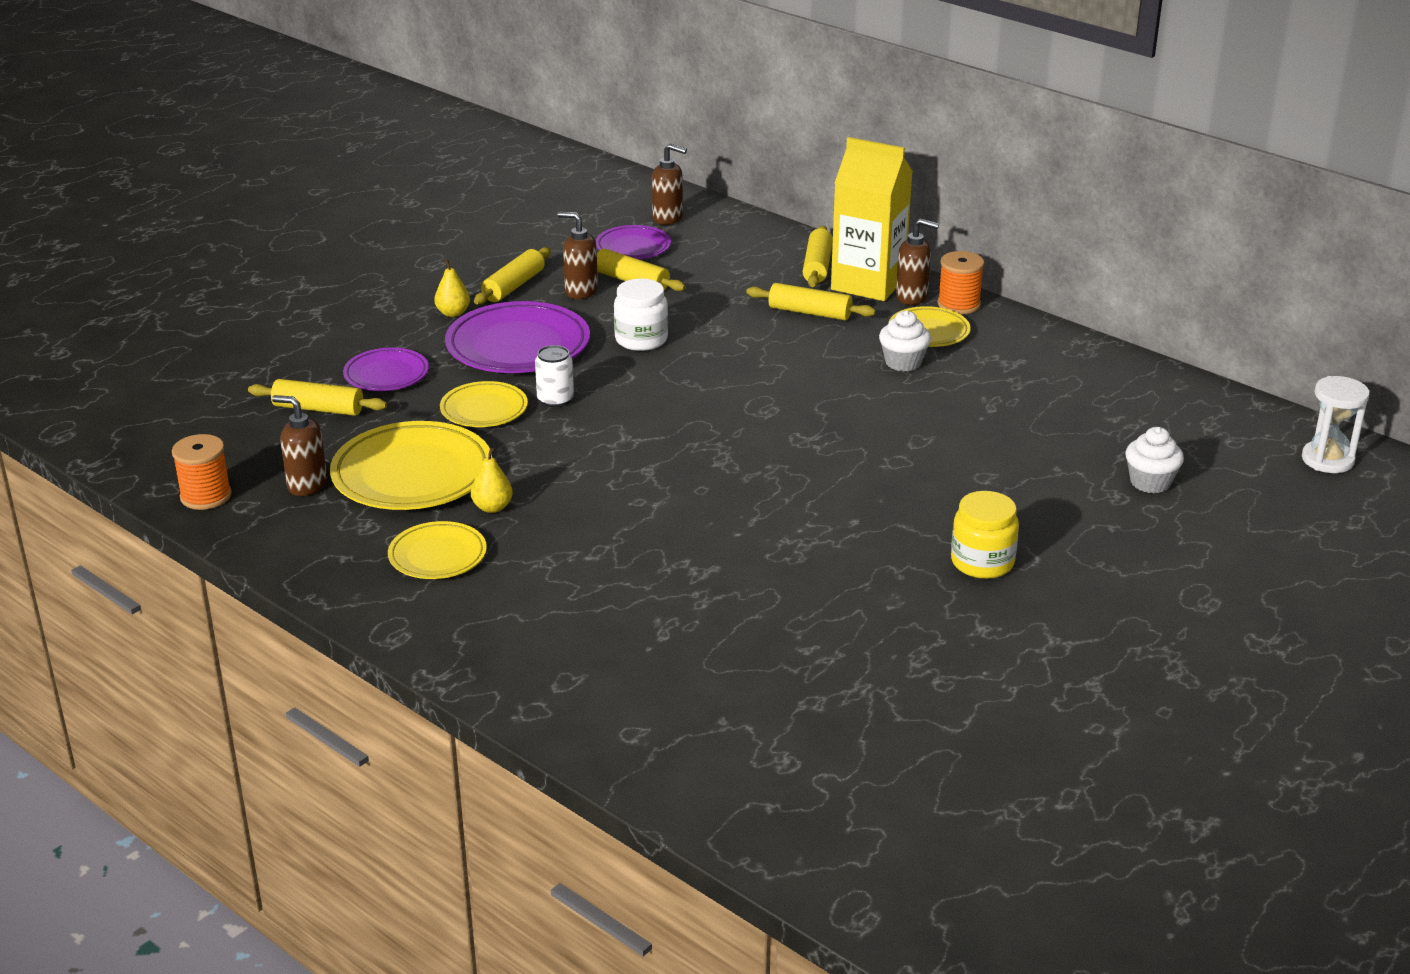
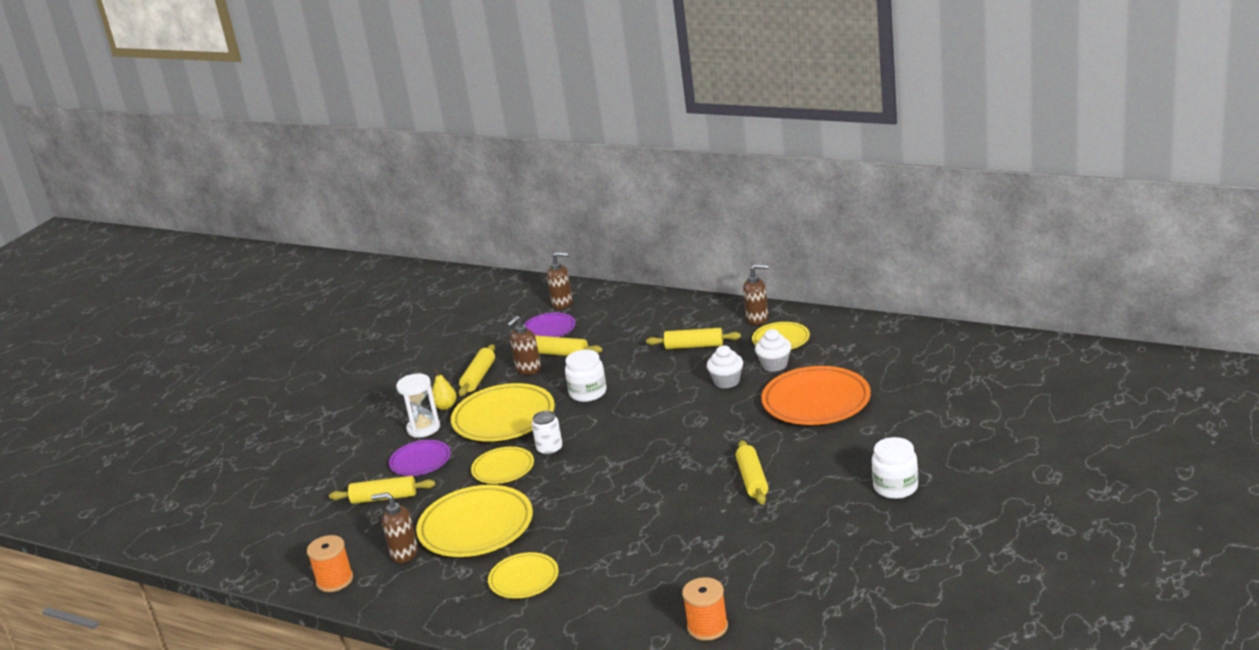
camera: 10 degrees left, 5 degrees down
purple plate [445,301,590,373] -> yellow plate [451,383,555,441]
yellow pear [471,448,513,513] -> none
brown soap dispenser [558,212,598,299] -> brown soap dispenser turned 60 degrees counterclockwise [507,316,541,375]
yellow rolling pin [803,226,833,287] -> yellow rolling pin moved to [735,440,768,505]
yellow carton [831,137,913,301] -> none
orange spool [937,251,984,314] -> orange spool moved to [682,577,728,641]
yellow jar [951,491,1019,579] -> white jar [872,437,918,499]
white cupcake [1126,427,1184,493] -> white cupcake moved to [707,345,743,388]
white hourglass [1302,376,1370,473] -> white hourglass moved to [396,374,440,437]
none -> orange plate [761,366,871,425]

